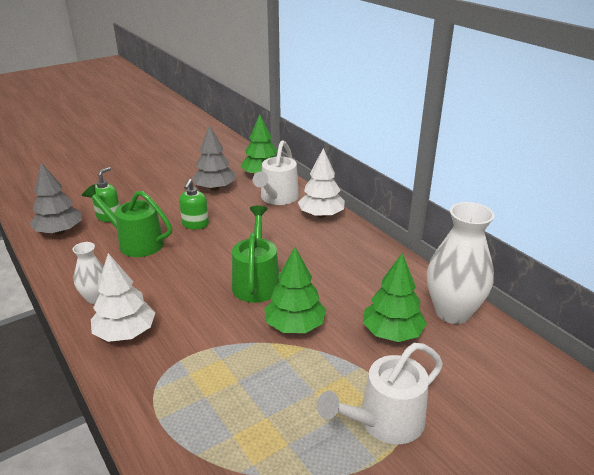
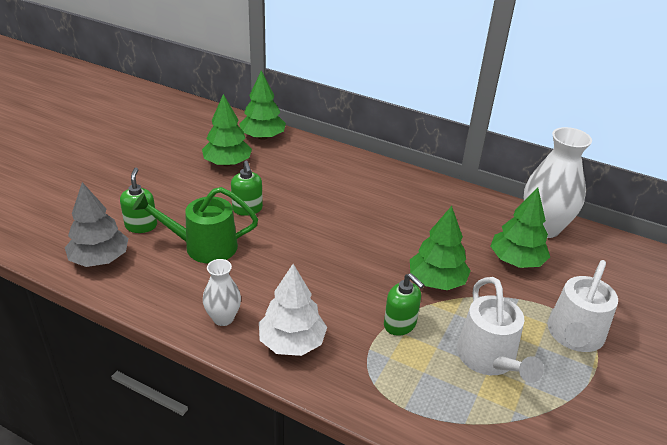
camera: 30 degrees left, 5 degrees up
grey tree [192,125,235,191] -> green tree [202,94,252,166]
green watering can [232,206,279,303] -> none
white watering can [253,140,299,205] -> white watering can moved to [457,277,544,383]
white tree [298,148,345,218] -> none
none -> green soap dispenser [384,273,424,336]

